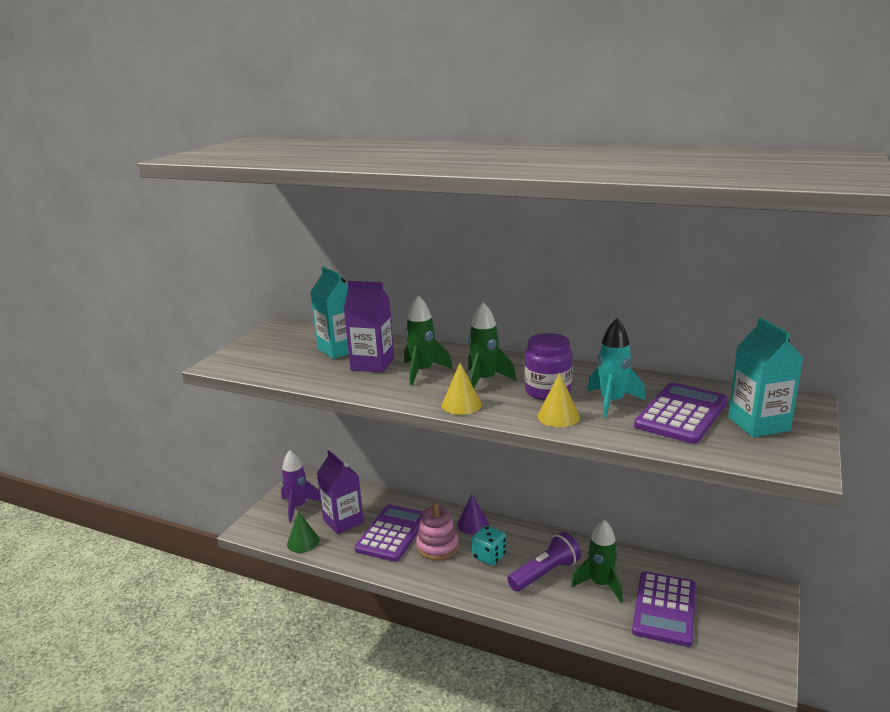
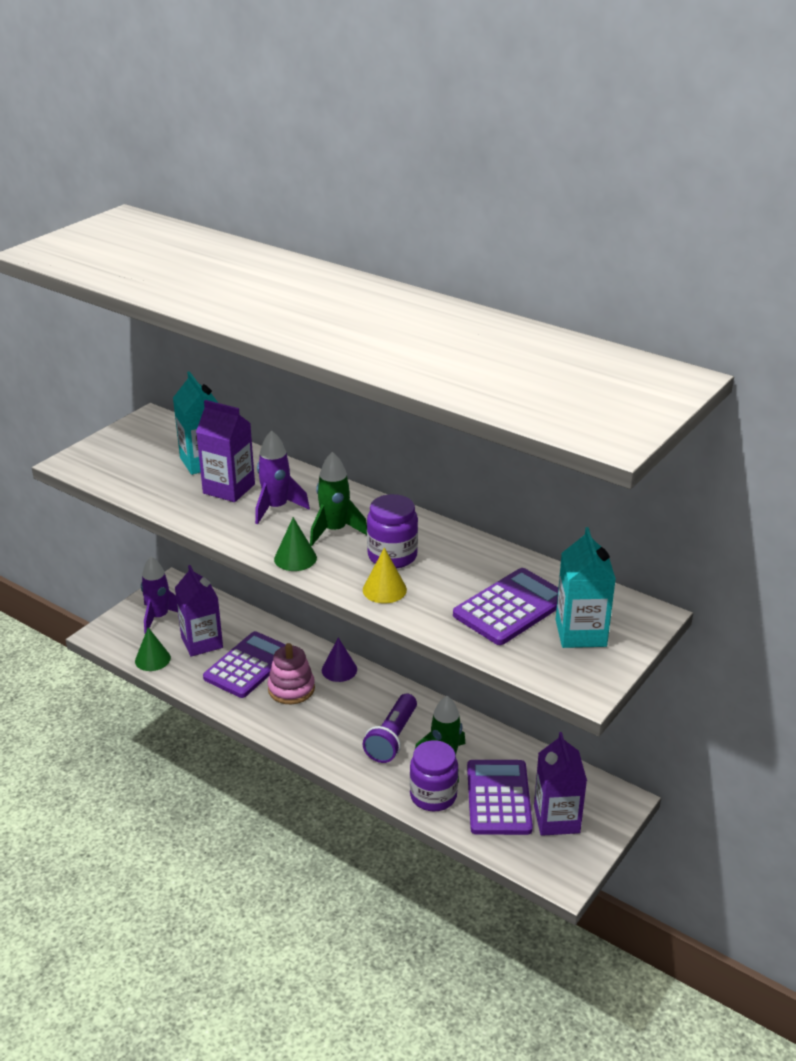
camera: 10 degrees right, 10 degrees up
green rocket [404,295,453,385] -> purple rocket [255,430,310,524]
yellow cone [442,363,482,415] -> green cone [274,517,317,571]
turquoise dice [472,526,506,565] -> none
purple flashlight [507,532,581,592] -> purple flashlight turned 135 degrees clockwise [363,693,417,763]
turquoise rocket [587,319,645,418] -> none
purple calculator [632,571,696,647] -> purple calculator turned 150 degrees clockwise [467,760,533,835]
none -> purple jar [410,740,458,811]
none -> purple carton [534,732,587,836]

